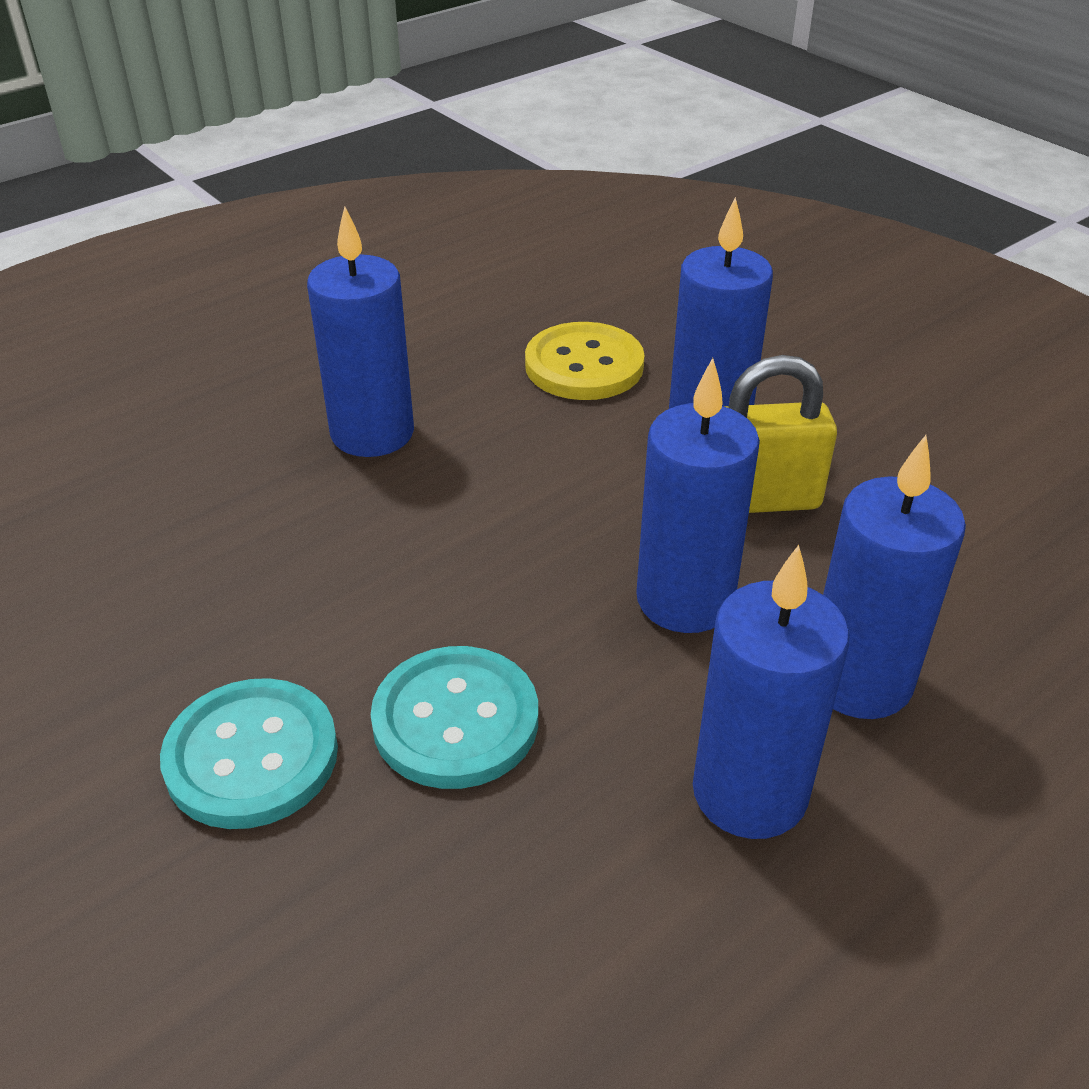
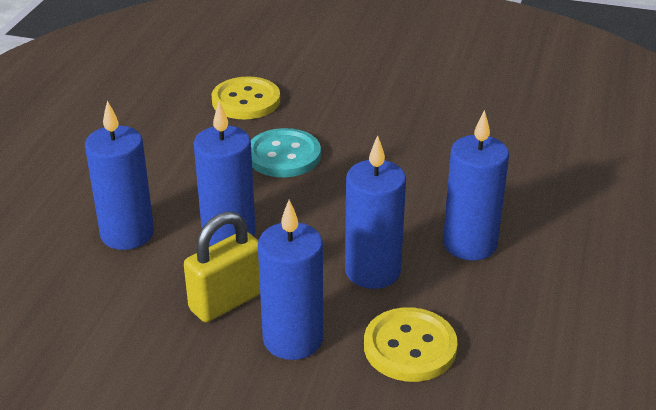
camera: 145 degrees right, 5 degrees down
turquoise button [160,678,338,829] -> none
blue candle [693,545,850,839] -> blue candle moved to [345,135,406,289]
none -> yellow button [212,76,280,119]

